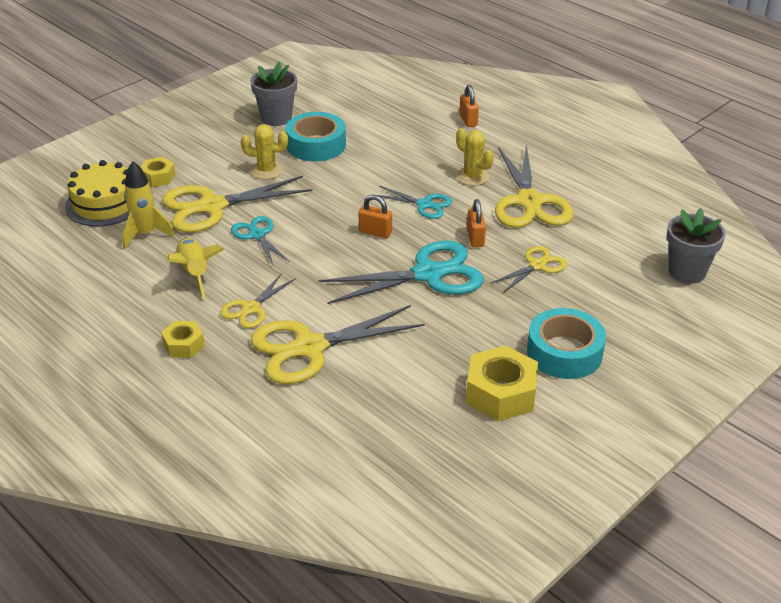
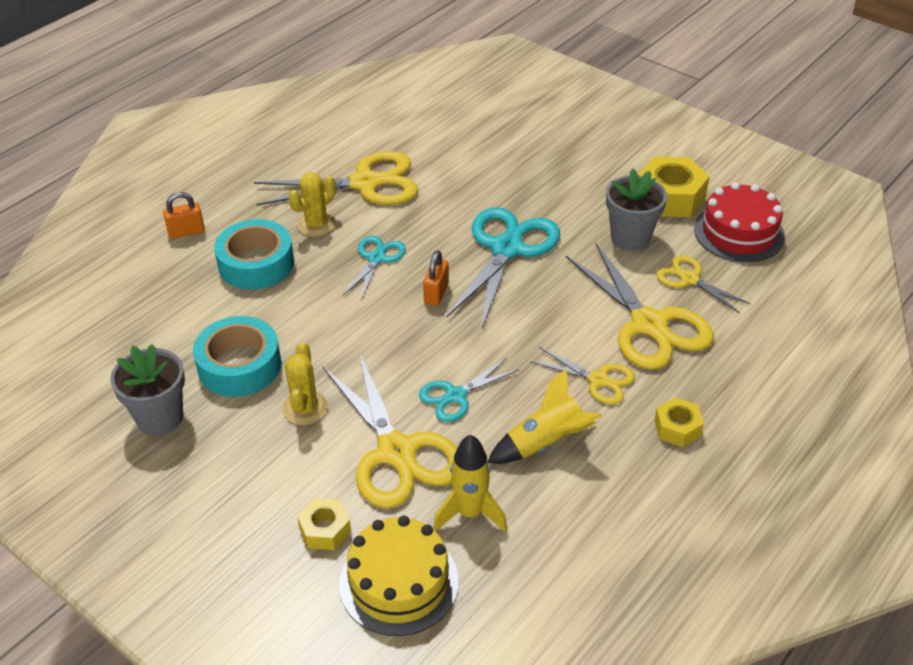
camera: 95 degrees left, 5 degrees up
turquoise scissors [319,241,484,304] -> turquoise scissors turned 45 degrees clockwise [446,207,560,328]
orange padlock [467,199,486,247] -> none
yellow scissors [490,246,567,293] -> yellow scissors moved to [656,255,751,314]
turquoise tape [527,308,606,379] -> turquoise tape moved to [214,219,294,290]
grey flower pot [667,208,726,284] -> grey flower pot moved to [606,169,667,251]
none -> red cake [694,182,785,262]

